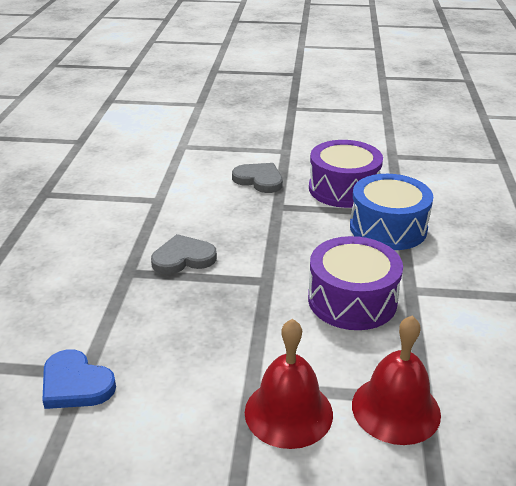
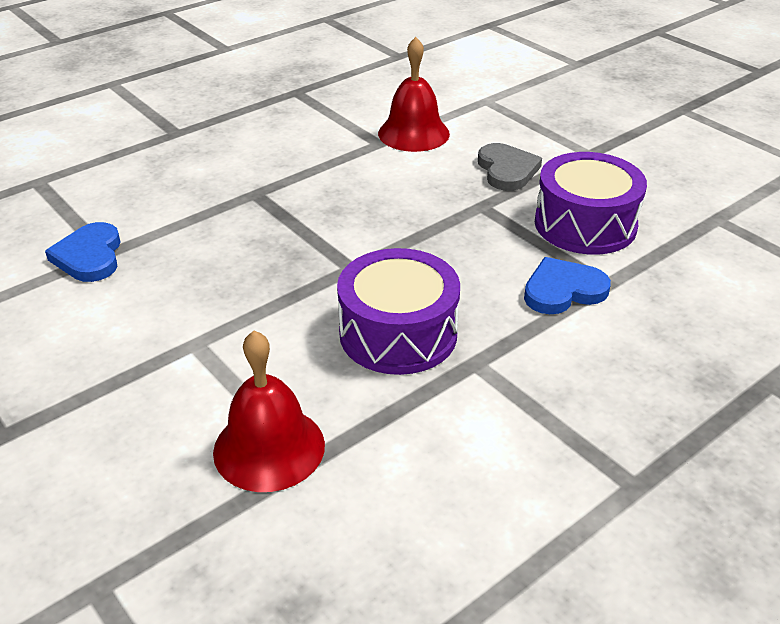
camera: 45 degrees right, 5 degrees up
grey heart [151,234,217,275] -> none
red bell [245,319,333,449] -> red bell moved to [378,37,450,152]
blue drum [350,174,433,250] -> blue heart [524,257,611,314]

